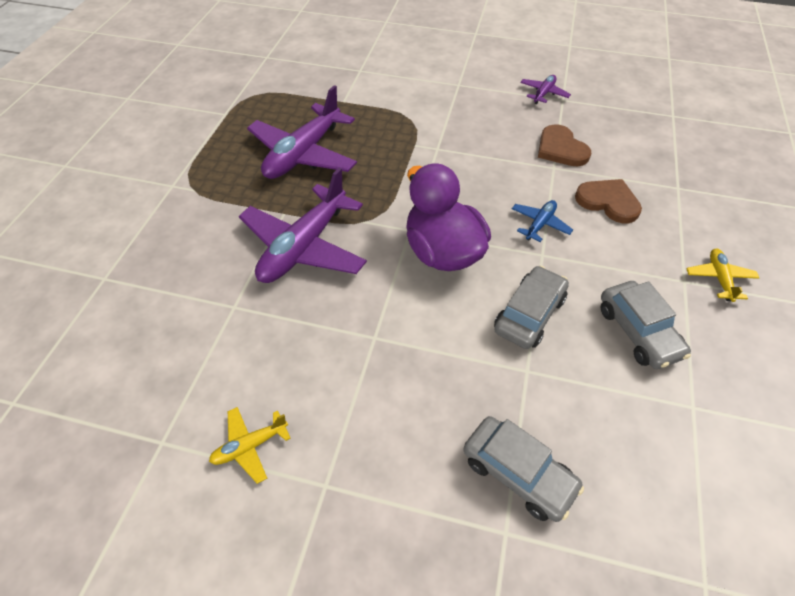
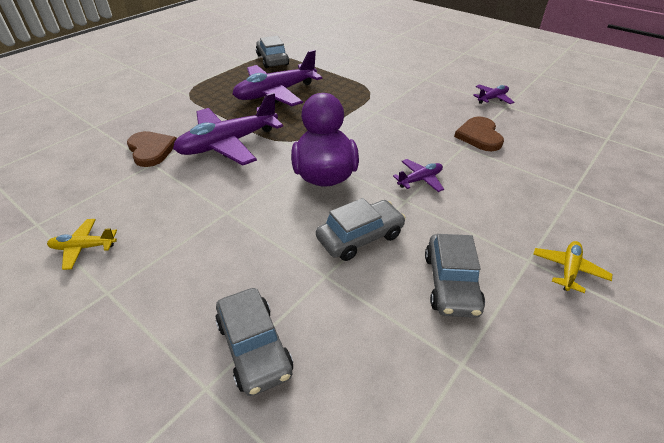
camera: 25 degrees right, 10 degrees down
blue plane [512,200,573,242] -> purple plane [393,159,444,192]
brown heart [575,179,642,223] -> brown heart moved to [127,131,177,167]
none -> grey car [256,36,289,68]

